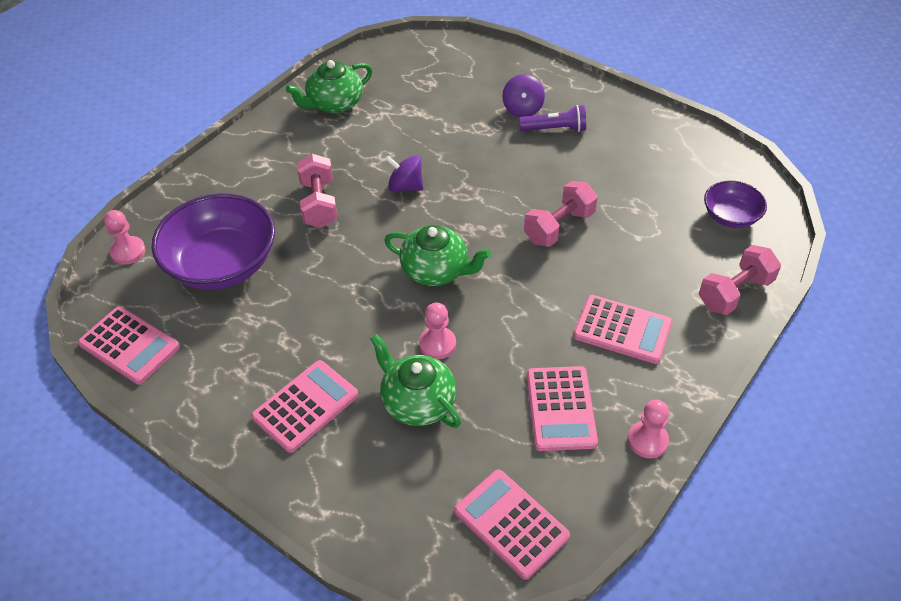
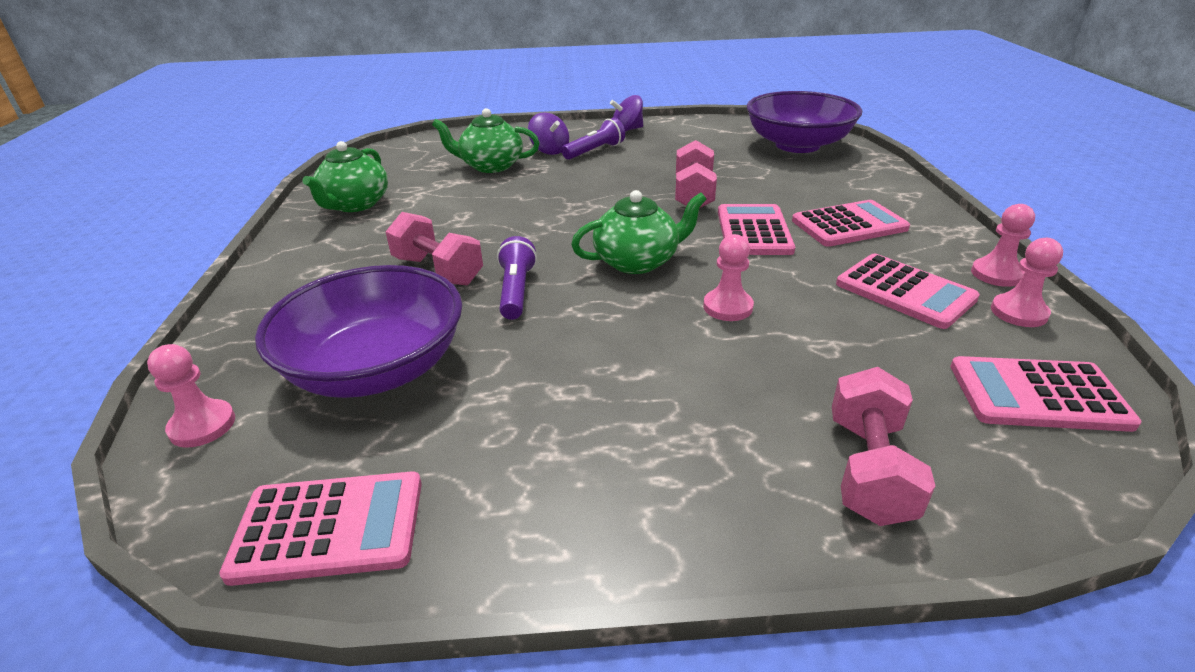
camera: 40 degrees left, 15 degrees down
pink calculator [251,360,358,453] -> pink calculator moved to [718,204,795,255]
green teapot [370,334,461,428] -> green teapot moved to [432,108,540,173]
purple spinning top [385,155,423,192] -> purple spinning top moved to [610,95,643,132]
pink dumbbell [699,245,781,315] -> pink dumbbell moved to [832,367,935,526]
purple bowl [704,180,767,228] -> purple bowl [747,91,862,153], size x1.89
none -> purple flashlight [497,236,537,320]
none -> pink pawn [991,238,1063,327]

